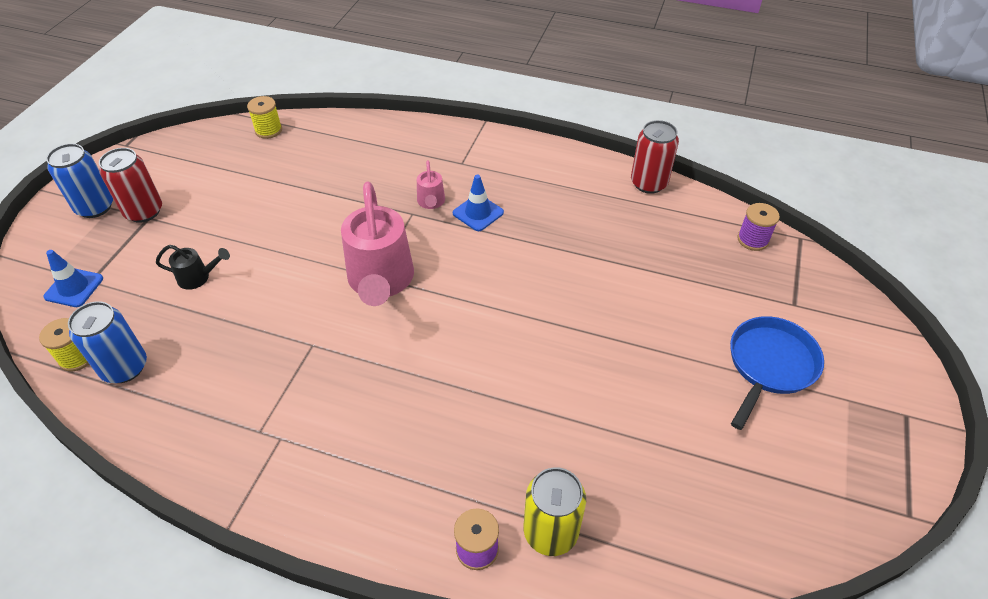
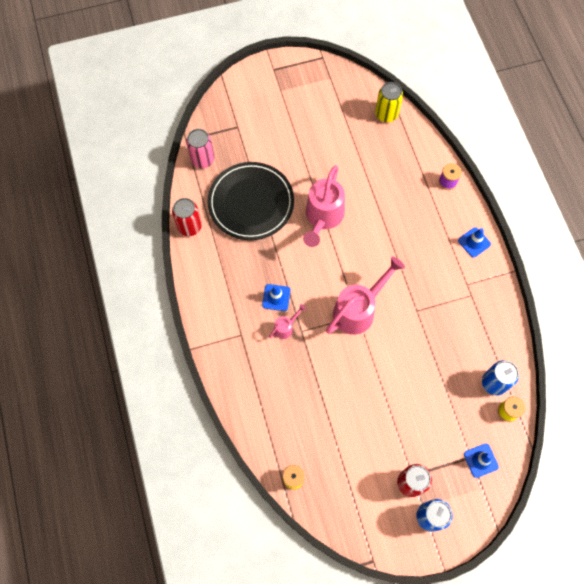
camera: 125 degrees left, 20 degrees up
black watering can [156,245,230,290] -> none
yellow can [524,467,586,556] -> yellow can moved to [375,82,403,122]
blue pan [730,316,824,430] -> none
purple spool [737,203,780,251] -> pink can [186,129,215,168]
none -> black plate [207,162,294,240]
none -> pink watering can [303,165,345,247]
none -> blue traffic cone [458,227,491,258]

